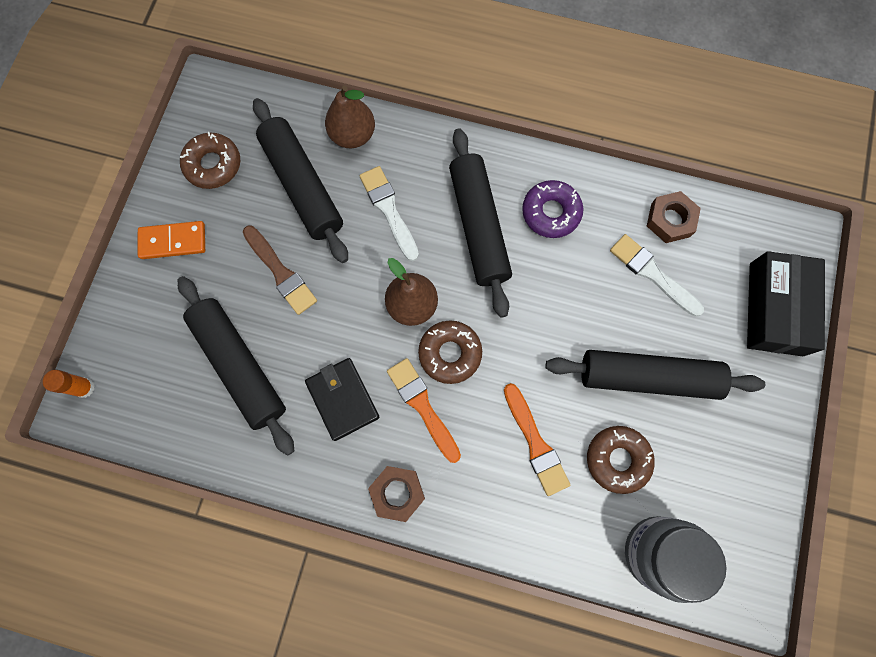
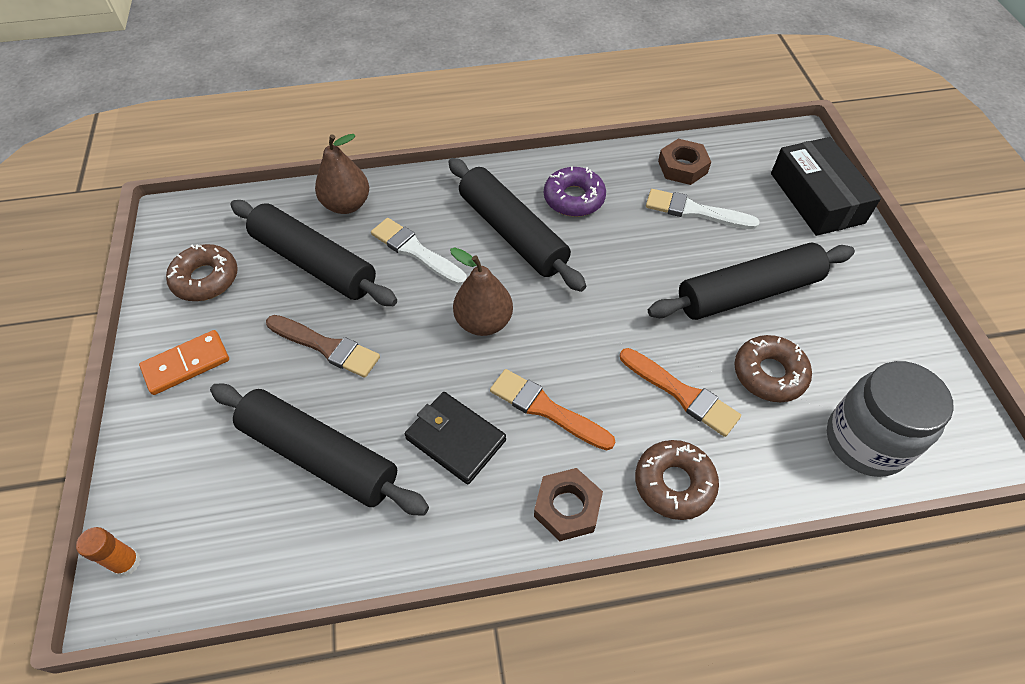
camera: 25 degrees left, 20 degrees down
brown donut [418,320,482,384] -> brown donut moved to [635,440,719,520]

